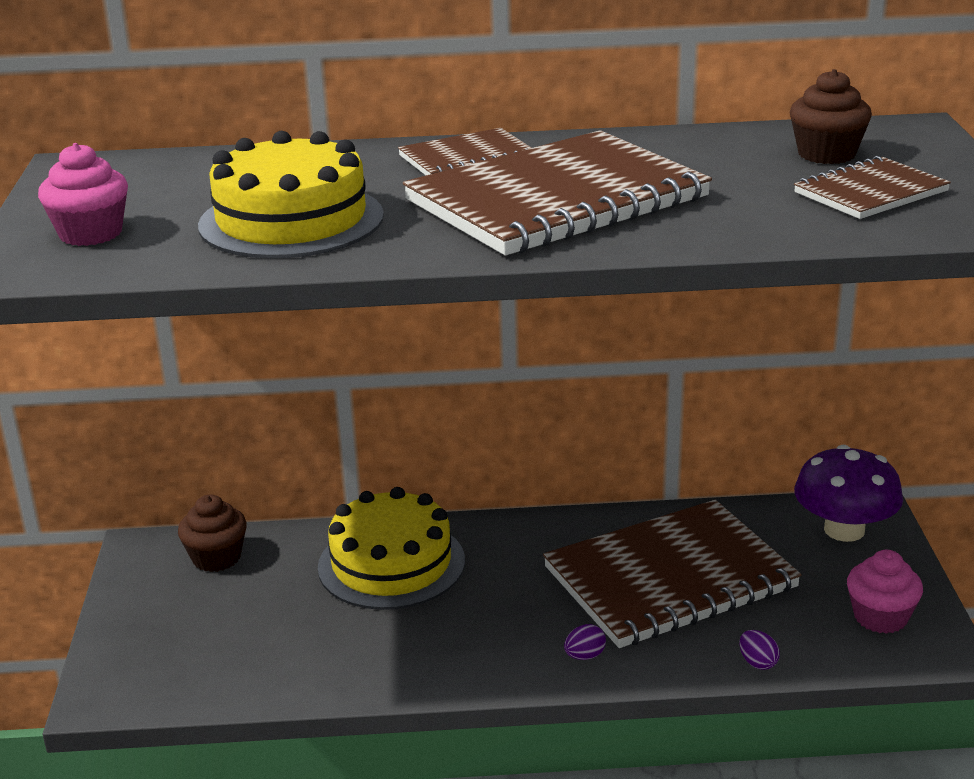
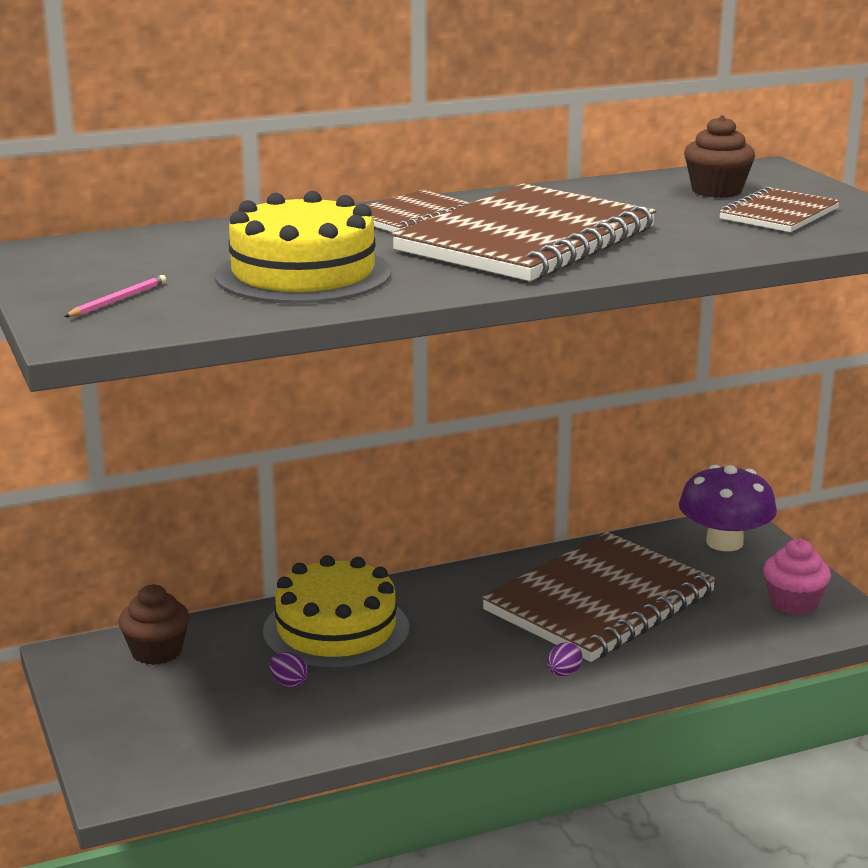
camera: 20 degrees left, 5 degrees down
pink cupcake [38,143,128,246] -> pink pencil [64,275,166,317]
purple egg [739,630,780,670] -> purple egg moved to [269,652,308,687]

